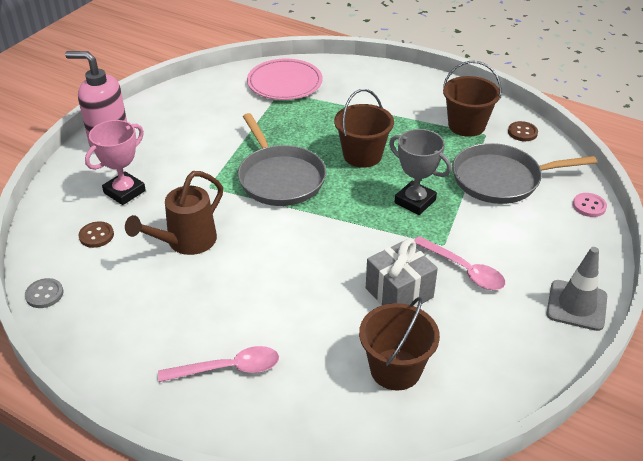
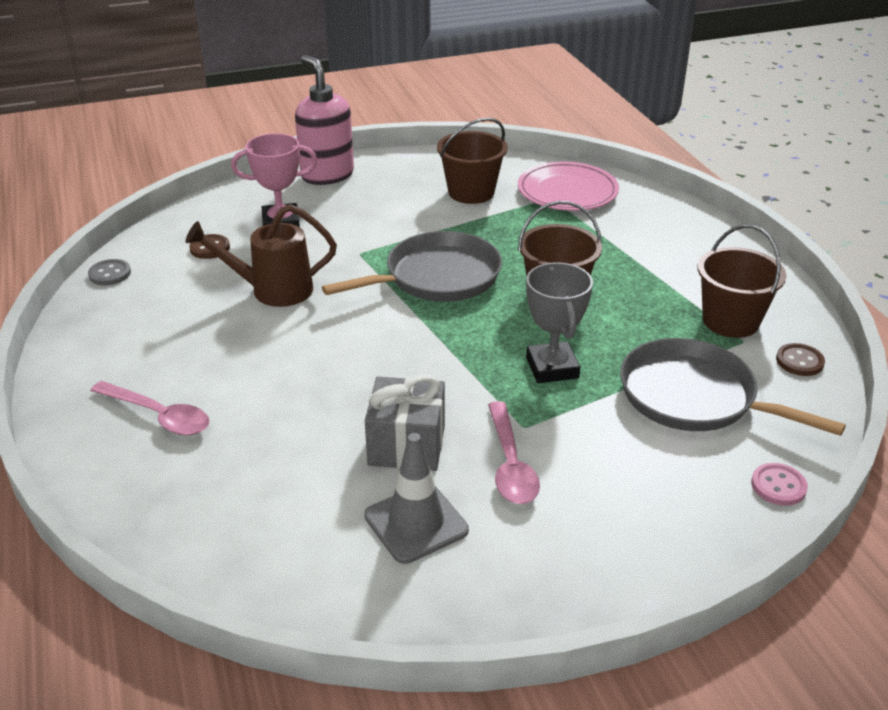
camera: 40 degrees right, 5 degrees down
grey pan [238,113,326,206] -> grey pan turned 135 degrees counterclockwise [322,231,502,302]
brown bucket [359,297,440,391] -> brown bucket moved to [437,118,508,204]
grey traffic cone [546,247,607,331] -> grey traffic cone moved to [364,433,469,564]

